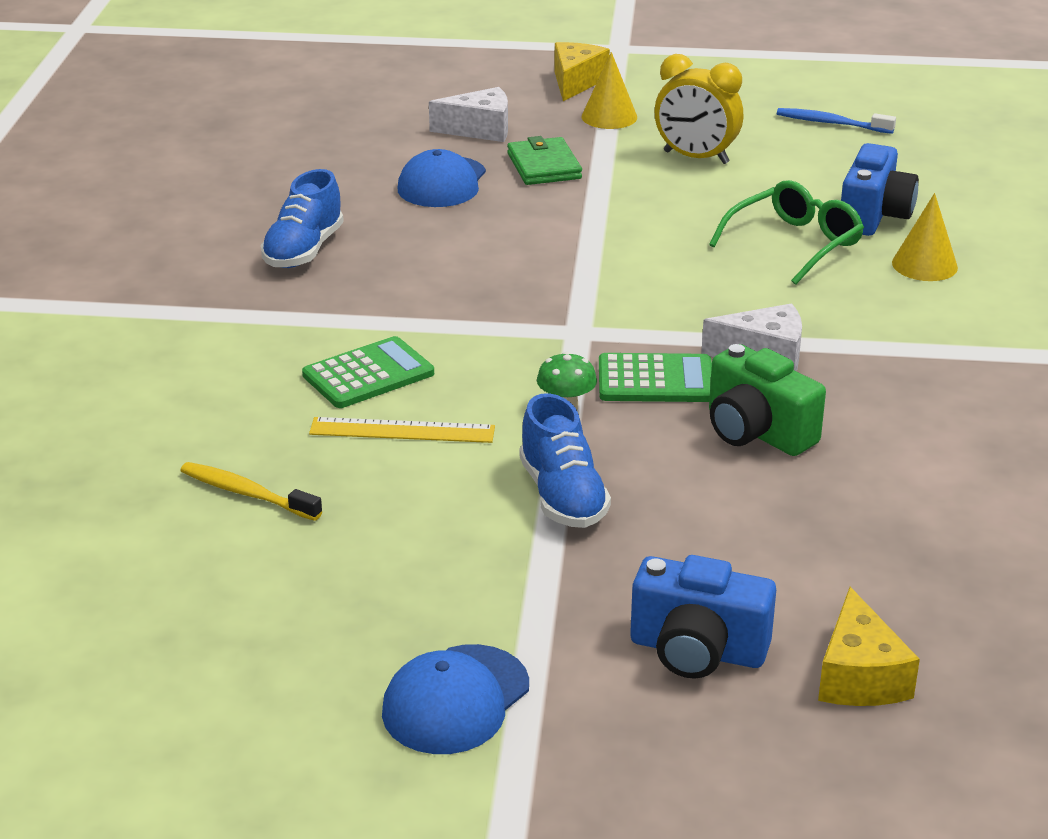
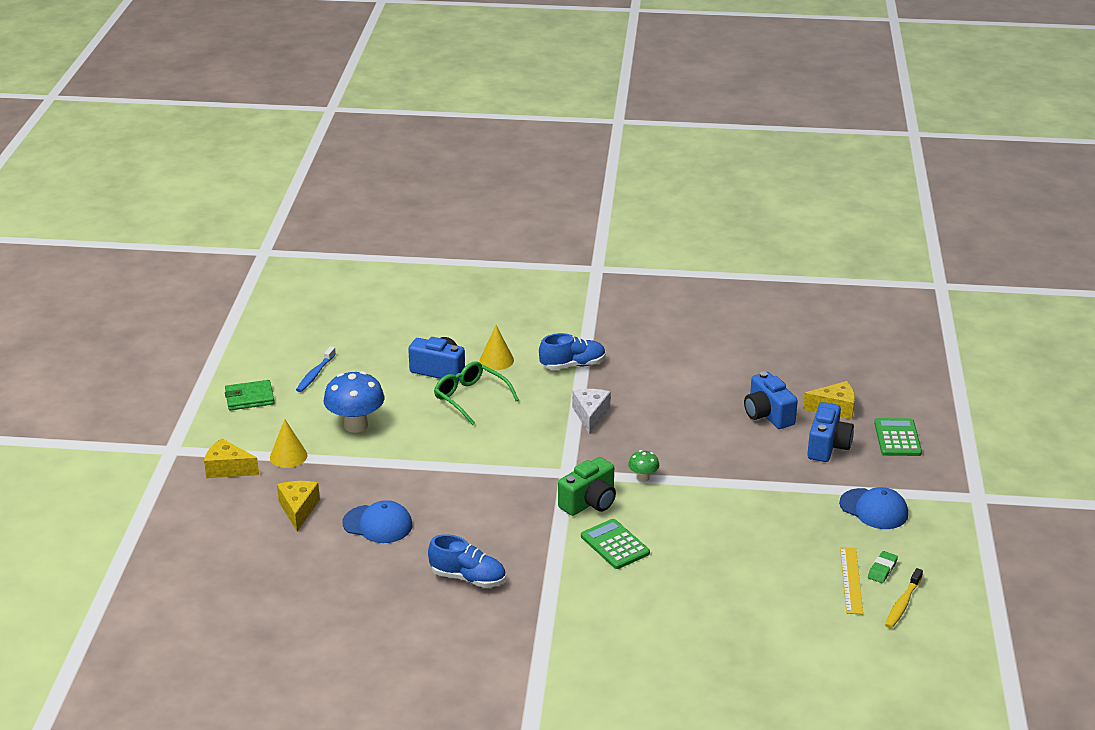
camera: 90 degrees left, 0 degrees up
yellow toothbrush [180,462,322,521] -> yellow toothbrush moved to [885,568,923,628]
yellow ruler [309,417,495,443] -> yellow ruler moved to [840,547,863,615]
white cheese [429,87,508,142] -> yellow cheese [277,481,320,532]
green wallet [507,136,582,185] -> green wallet moved to [225,380,275,411]
blue shoe [519,393,611,528] -> blue shoe moved to [539,333,606,370]
green calculator [599,353,712,402] -> green calculator moved to [874,418,922,456]
yellow clock [655,54,743,164] -> blue mushroom [324,371,384,433]
green camera [709,344,826,456] -> green camera moved to [558,457,616,516]
none -> blue camera [744,372,798,429]
none -> green eraser [868,551,898,583]

